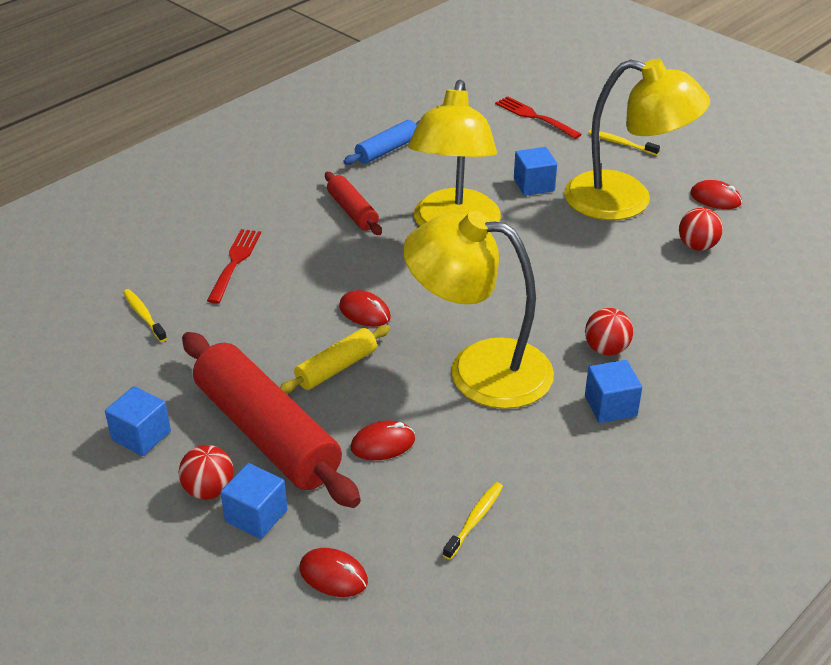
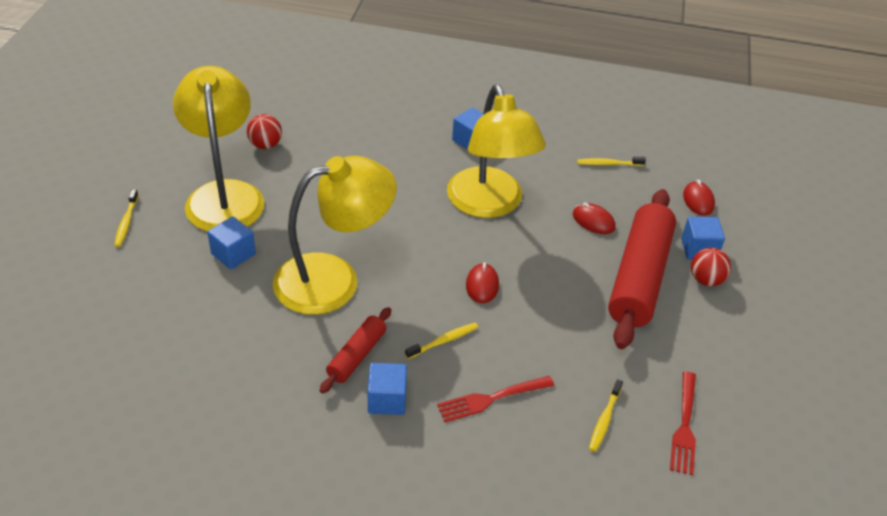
camera: 125 degrees left, 5 degrees up
blue cube [105,386,171,456] -> blue cube moved to [368,363,407,415]
yellow rolling pin [280,325,390,394] -> none
blue rolling pin [343,120,420,165] -> none
red fork [495,96,582,139] -> red fork moved to [670,371,696,475]
red ball [585,308,633,356] -> none
red mouse [690,180,742,209] -> none
none -> yellow toothbrush [405,323,478,359]

